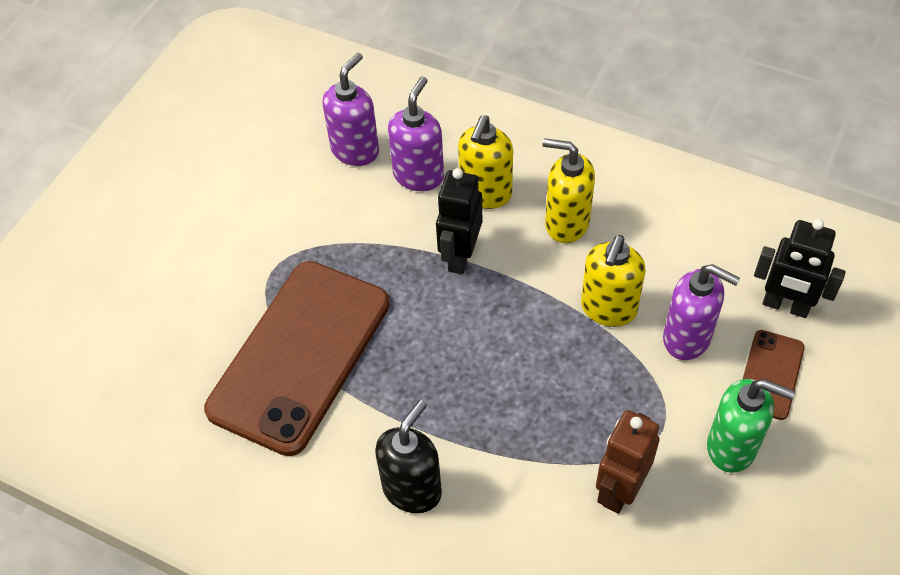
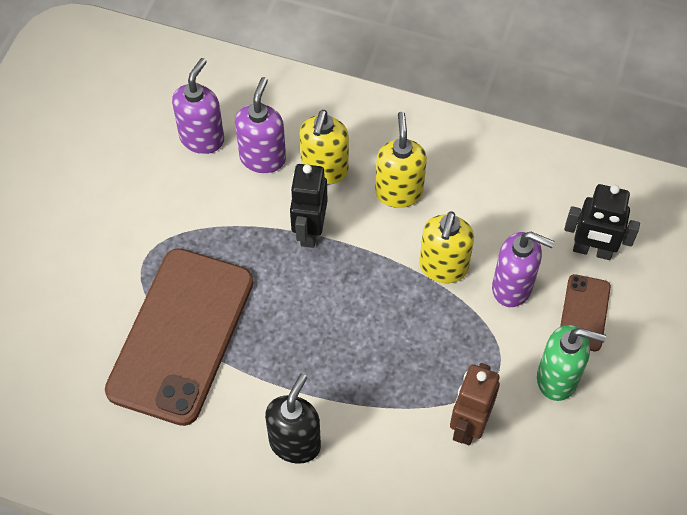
camera: 10 degrees left, 5 degrees up
yellow soap dispenser [543,138,595,243] -> yellow soap dispenser turned 75 degrees clockwise [375,112,427,208]

